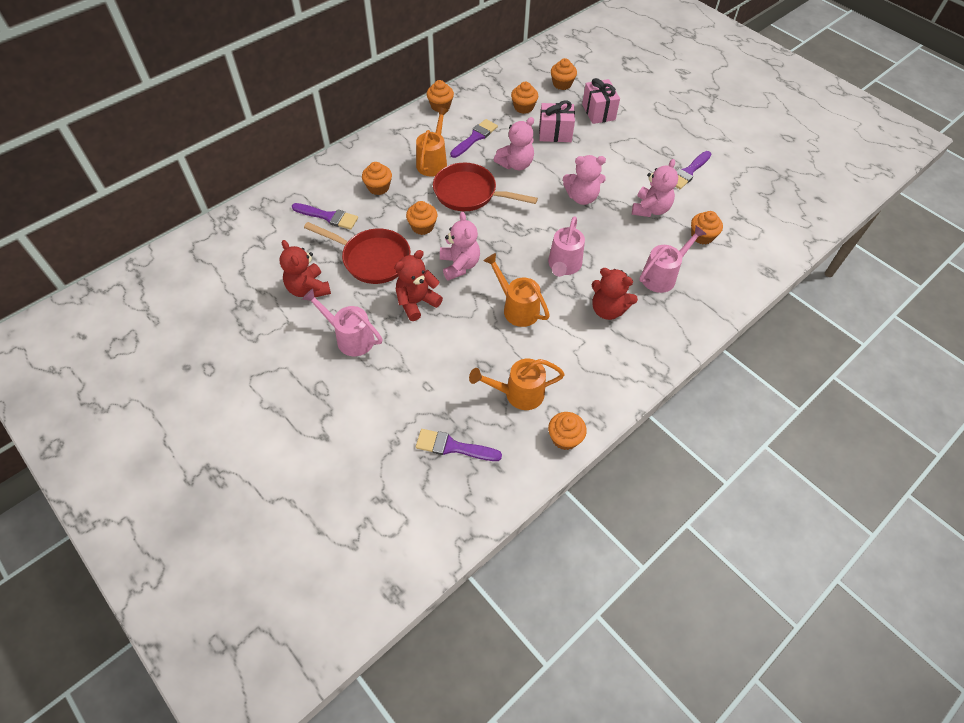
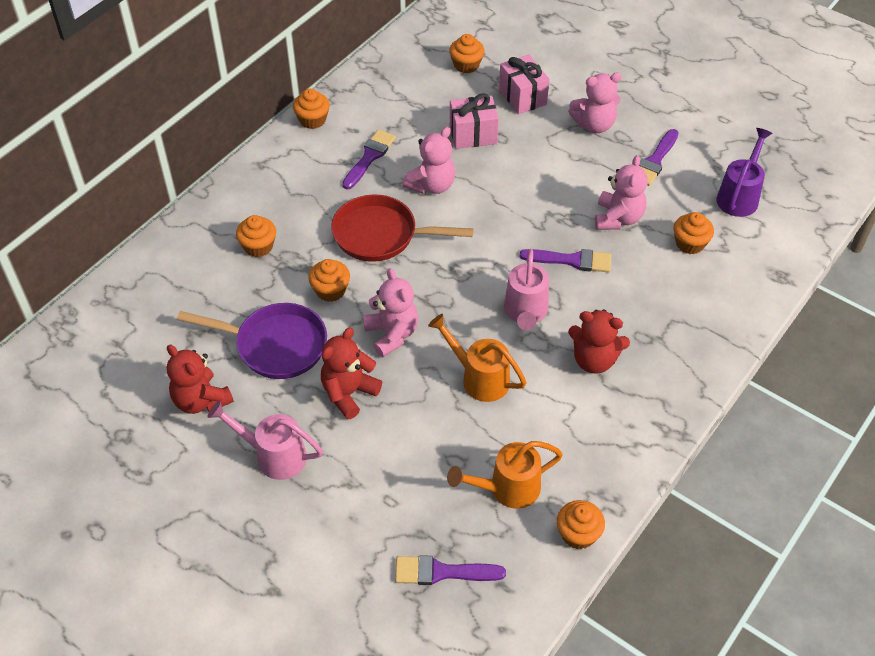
camera: 10 degrees left, 5 degrees down
purple brush [292,203,358,230] -> purple brush moved to [520,249,611,272]
red pan [304,222,411,284] -> purple pan [177,303,327,379]
orange watering can [416,107,449,177] -> none
orange cupcake [511,82,538,114] -> none
pink teddy bear [563,155,606,205] -> pink teddy bear moved to [568,72,622,133]
pink watering can [639,226,706,293] -> none
none -> purple watering can [717,128,773,217]

